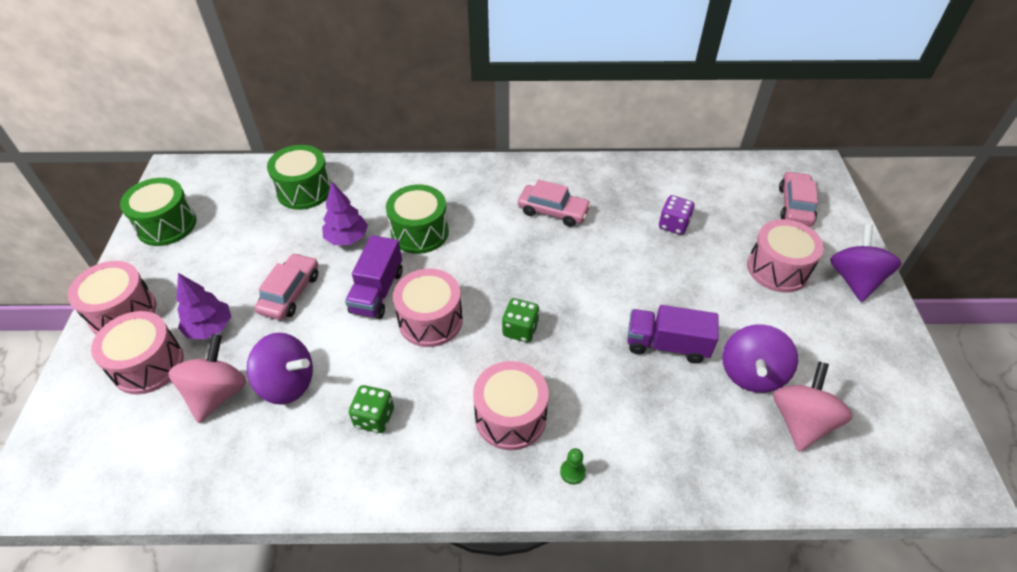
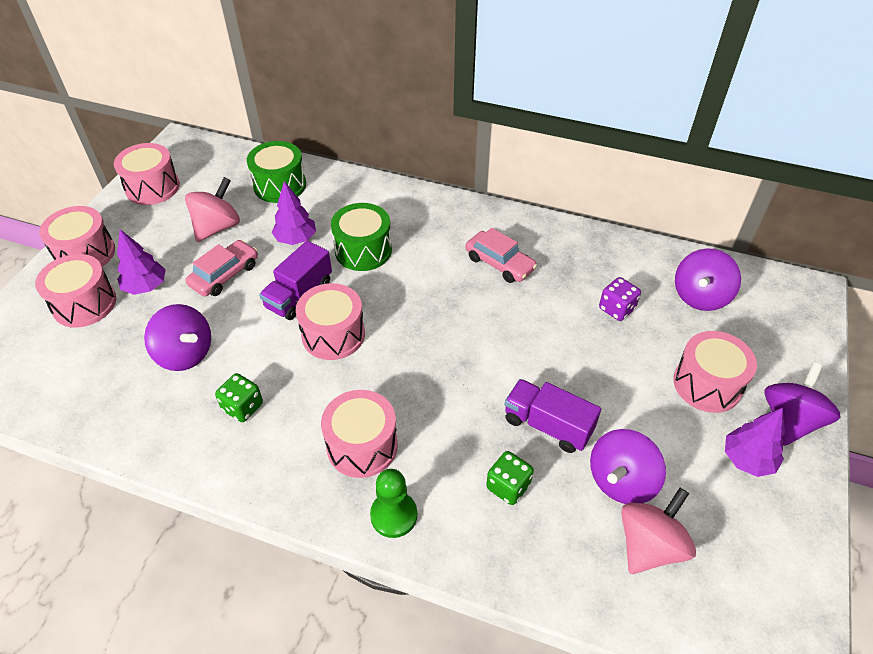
camera: 20 degrees right, 0 degrees up
green drum [120,178,196,246] -> pink drum [114,143,180,205]
pink spinning top [168,334,246,423] -> pink spinning top moved to [185,177,240,242]
green dice [502,298,539,342] -> green dice moved to [486,451,534,505]
green pawn [560,448,586,485] -> green pawn [370,469,417,538], size x1.85
pink car [779,171,818,226] -> none
none -> purple spinning top [675,248,741,311]
none -> purple tree [725,408,785,477]

